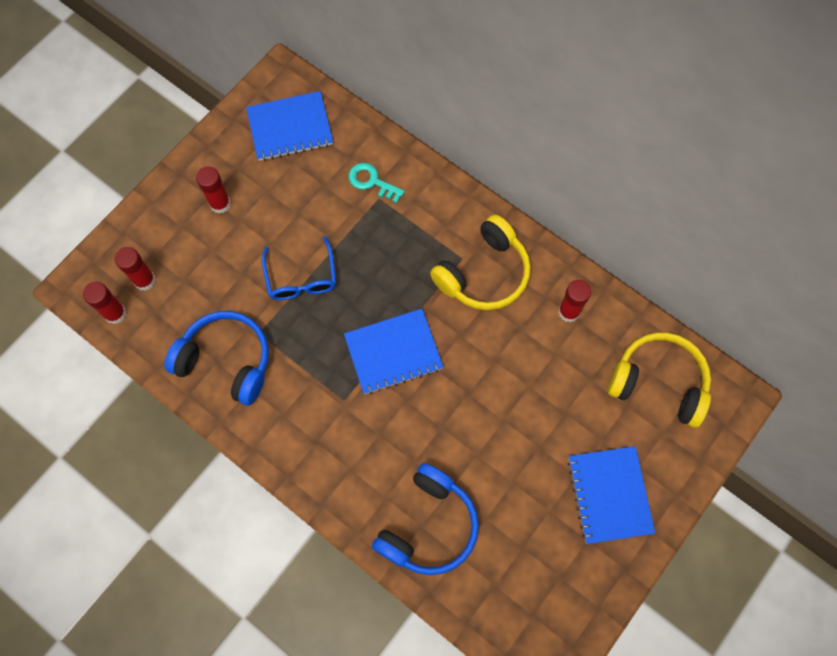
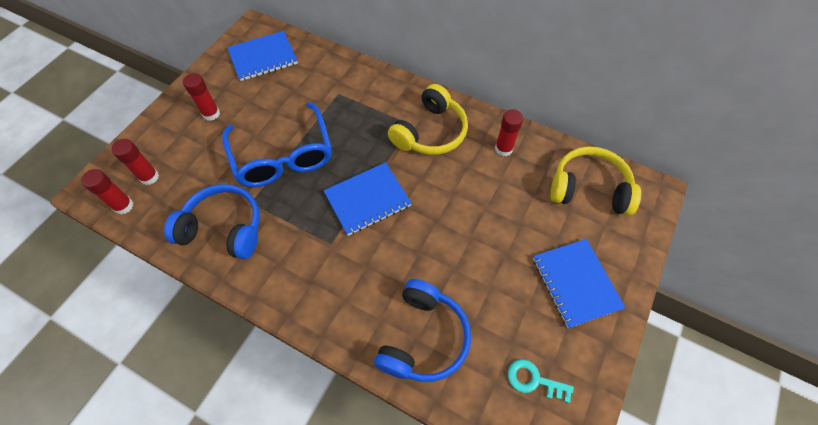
camera: 10 degrees left, 10 degrees down
blue glasses [262,236,336,300] -> blue glasses [222,102,332,187], size x1.69
turquoise key [349,163,405,203] -> turquoise key moved to [508,359,574,403]

